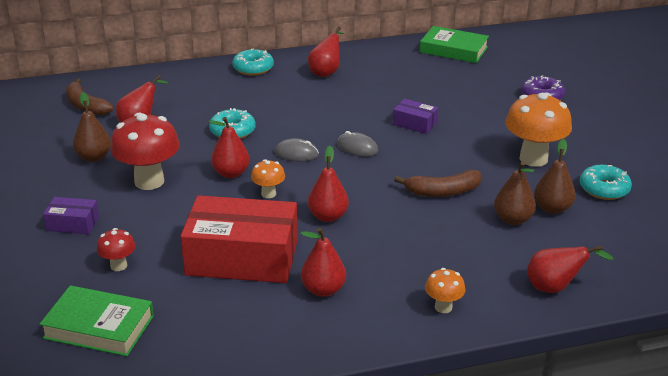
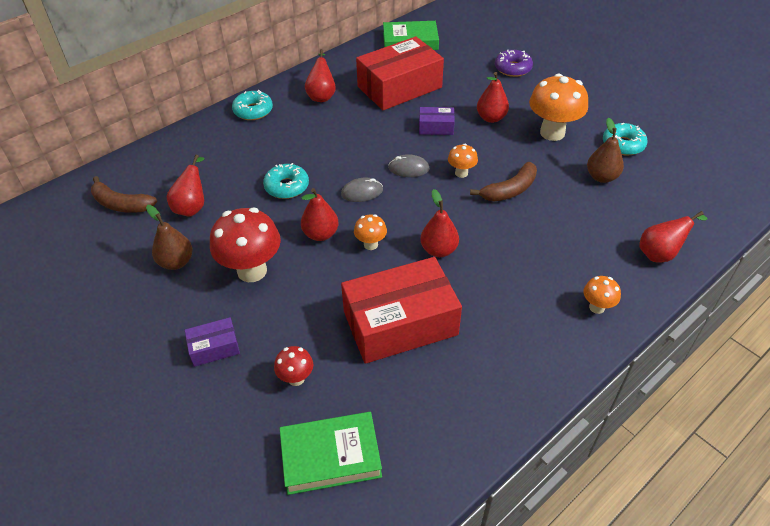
camera: 25 degrees left, 15 degrees up
red pear [301,228,346,297] -> red pear moved to [477,72,509,123]
brown pear [494,162,536,225] -> none
none -> red box [356,36,444,110]
none -> orange mushroom [448,144,478,178]

